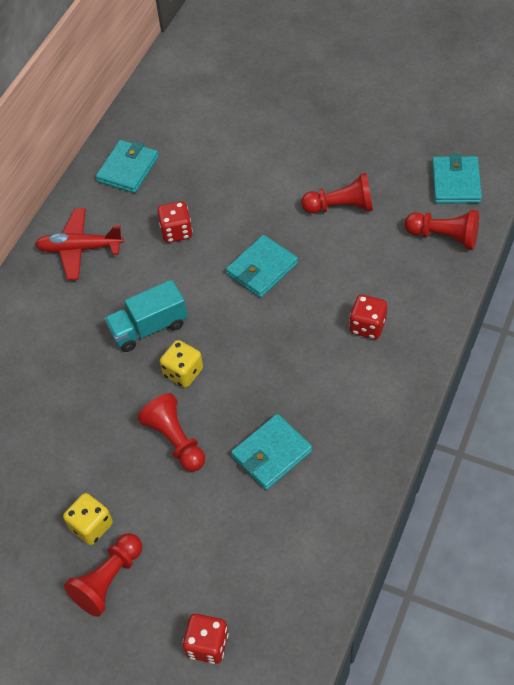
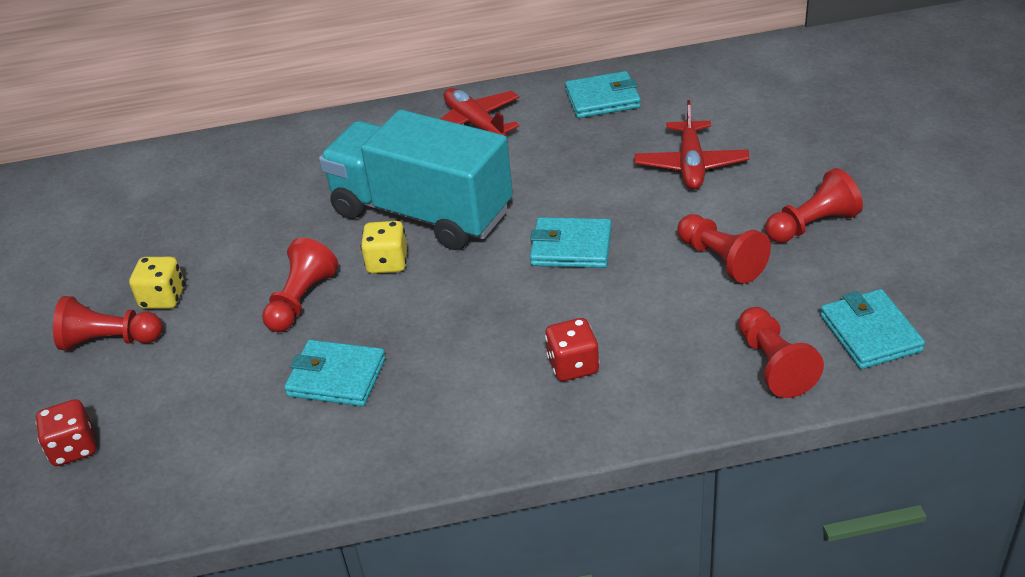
camera: 55 degrees right, 15 degrees down
turquoise truck [104,280,188,352] -> turquoise truck [319,110,513,250], size x1.93
red dice [157,201,193,243] -> none
turquoise wallet [432,154,482,203] -> turquoise wallet turned 75 degrees counterclockwise [820,289,925,369]
none -> red plane [635,100,750,190]
none -> red pawn [765,168,863,243]

